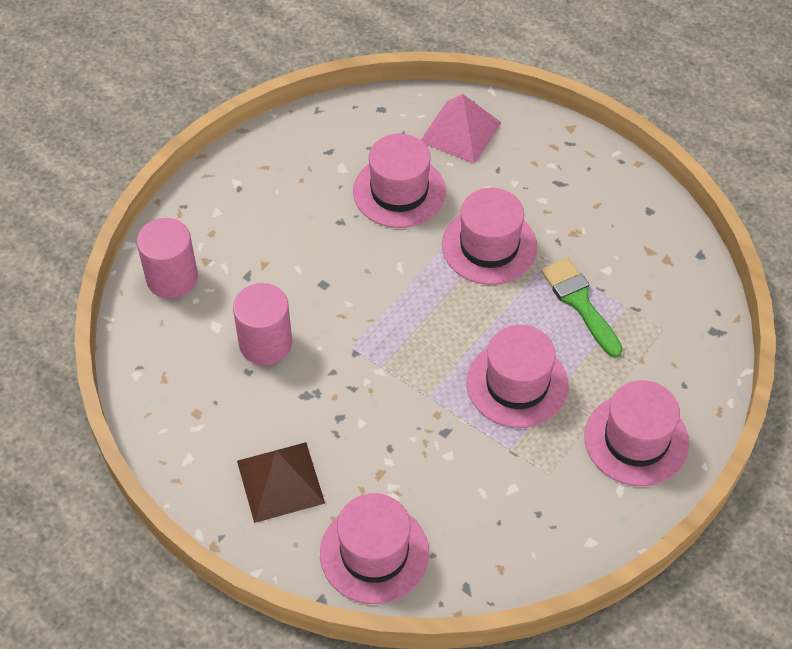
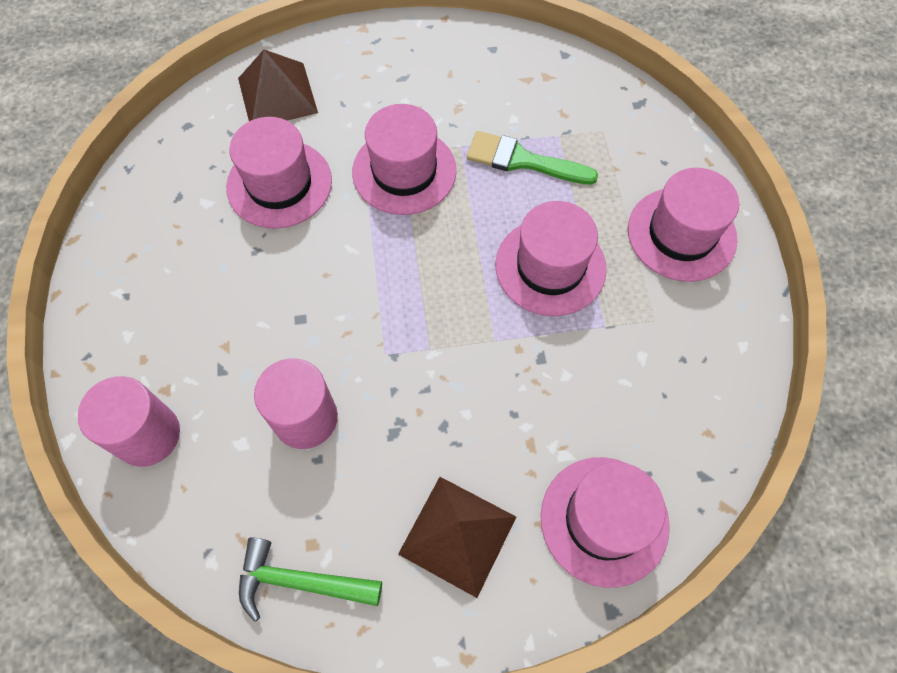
camera: 45 degrees left, 10 degrees up
pink pyramid [421,94,502,164] -> brown pyramid [238,50,318,121]
none -> green hammer [239,537,382,622]

